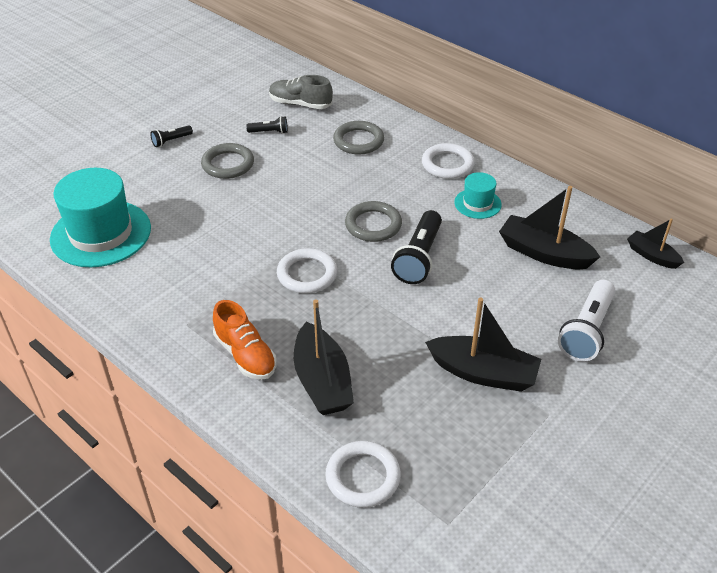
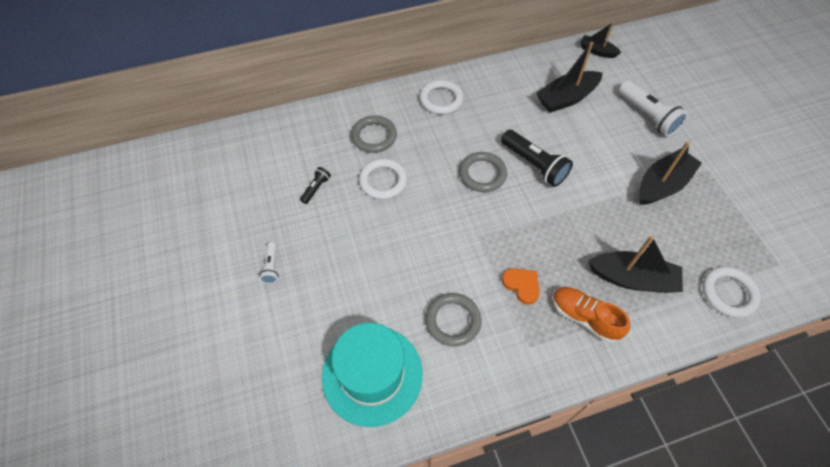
camera: 60 degrees left, 15 degrees up
black flashlight [150,125,193,147] -> white flashlight [259,242,279,284]
grey ring [201,143,254,179] -> grey ring moved to [425,293,481,346]
orange shoe [213,300,277,380] -> orange shoe turned 135 degrees counterclockwise [552,287,630,343]
grey shoe [269,75,333,109] -> none
white ring [277,248,337,293] -> white ring moved to [359,158,407,199]
turquoise hat [454,172,502,219] -> none
black boat [627,218,684,269] -> black boat turned 45 degrees clockwise [580,22,621,58]
none -> orange heart [502,268,540,305]

